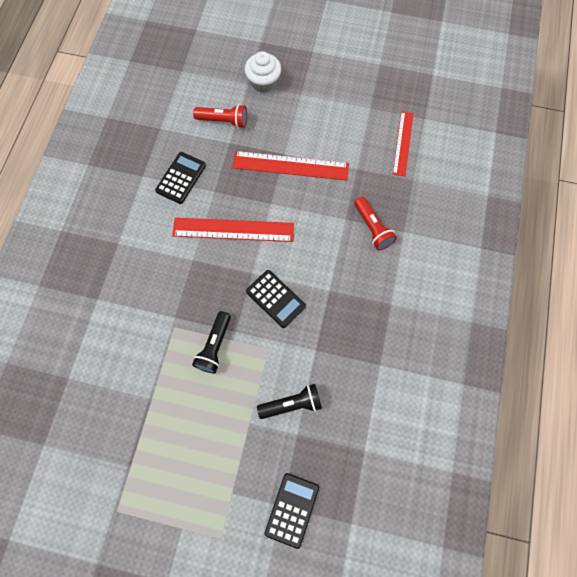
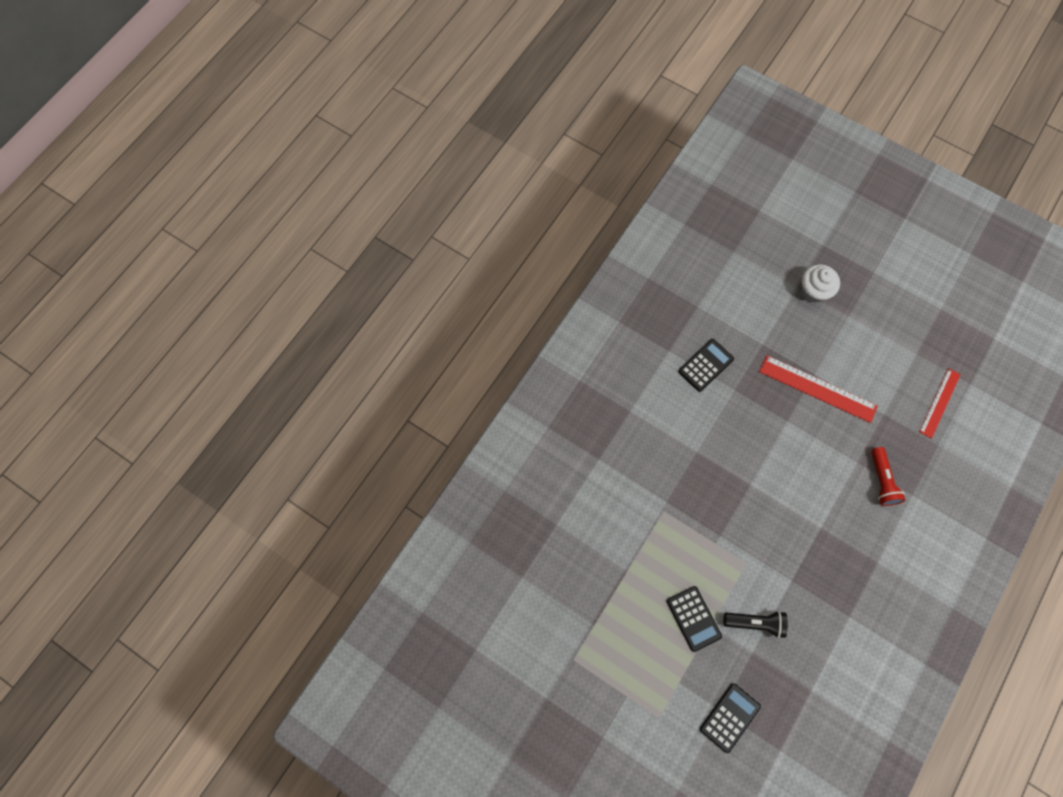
camera: 20 degrees right, 0 degrees up
red ruler [172,218,294,242] -> none
black flashlight [192,311,231,373] -> none
red flashlight [193,104,247,128] -> none
black calculator [246,270,306,328] -> black calculator moved to [667,586,722,652]

